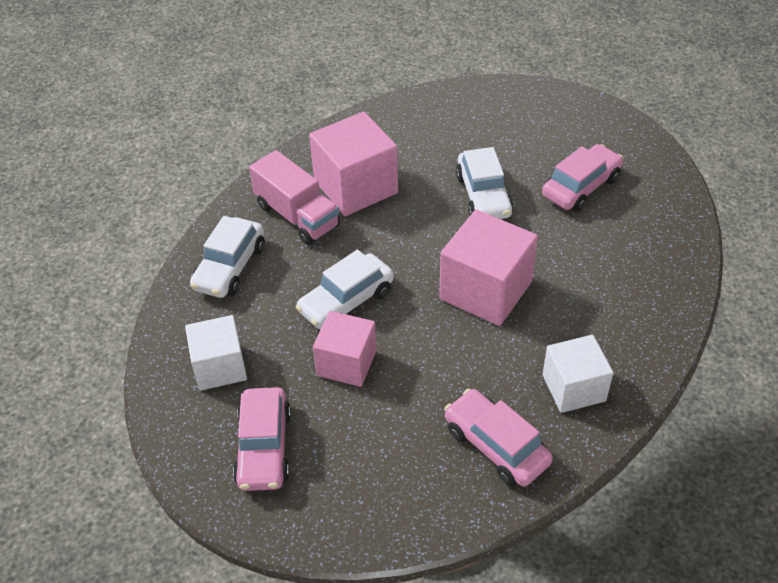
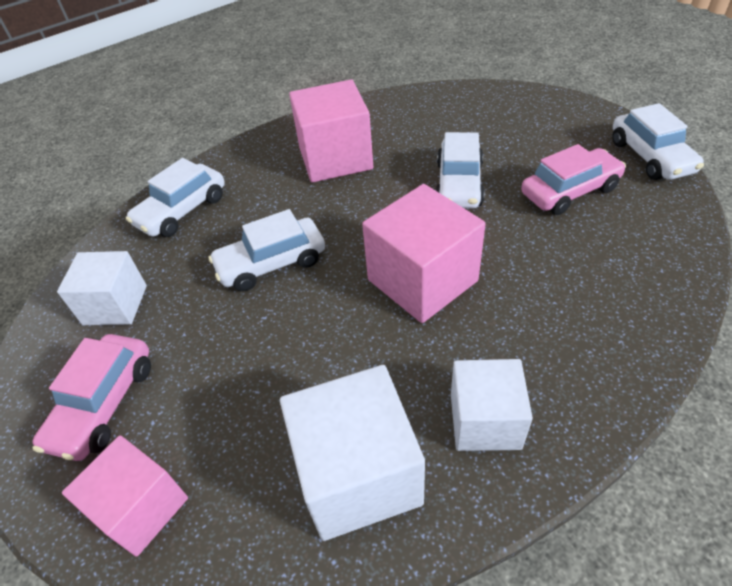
camera: 20 degrees right, 0 degrees up
pink truck [249,150,340,245] -> none
pink cube [313,311,377,387] -> pink cube moved to [62,435,188,557]
pink car [444,389,553,486] -> white cube [280,365,425,541]
none -> white car [612,103,704,180]

